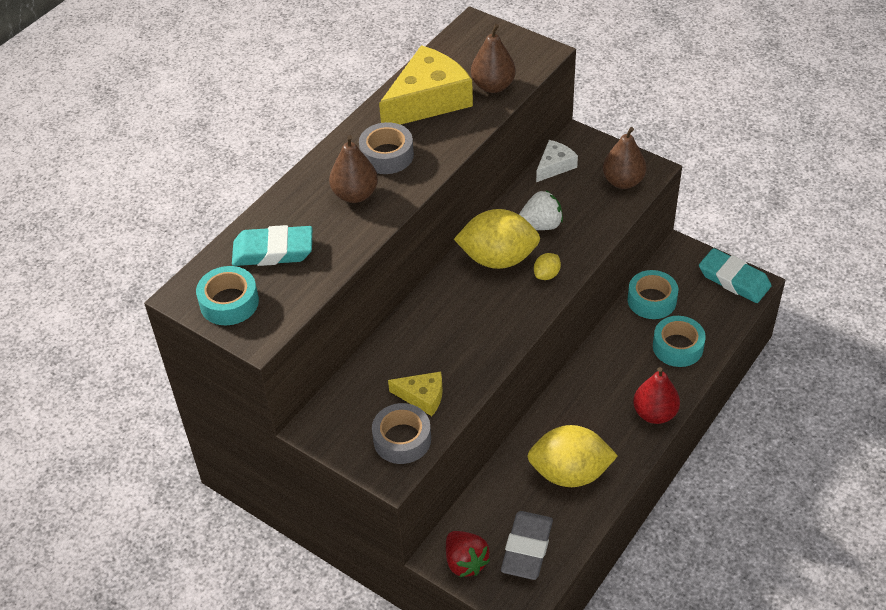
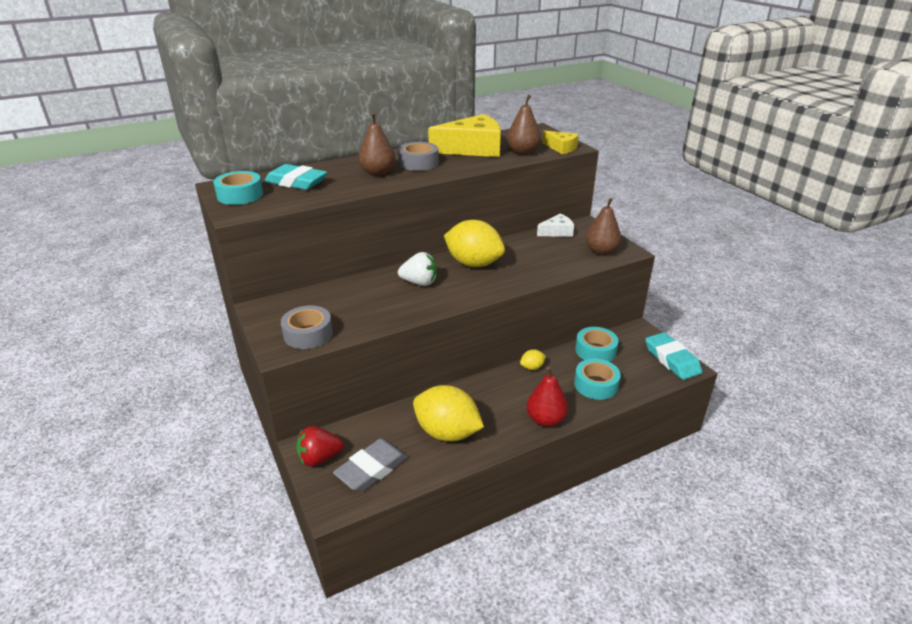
camera: 25 degrees right, 15 degrees down
yellow cheese [388,371,443,416] -> yellow cheese moved to [542,131,579,154]
red strawberry [446,531,490,577] -> red strawberry turned 75 degrees clockwise [296,426,344,467]
white strawberry [519,191,563,230] -> white strawberry moved to [398,252,437,286]
yellow lemon [534,253,561,280] -> yellow lemon moved to [520,349,546,370]

